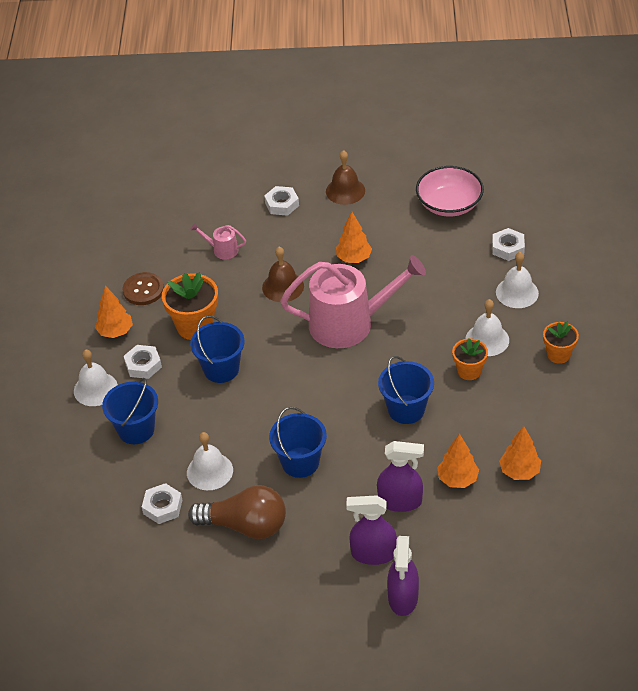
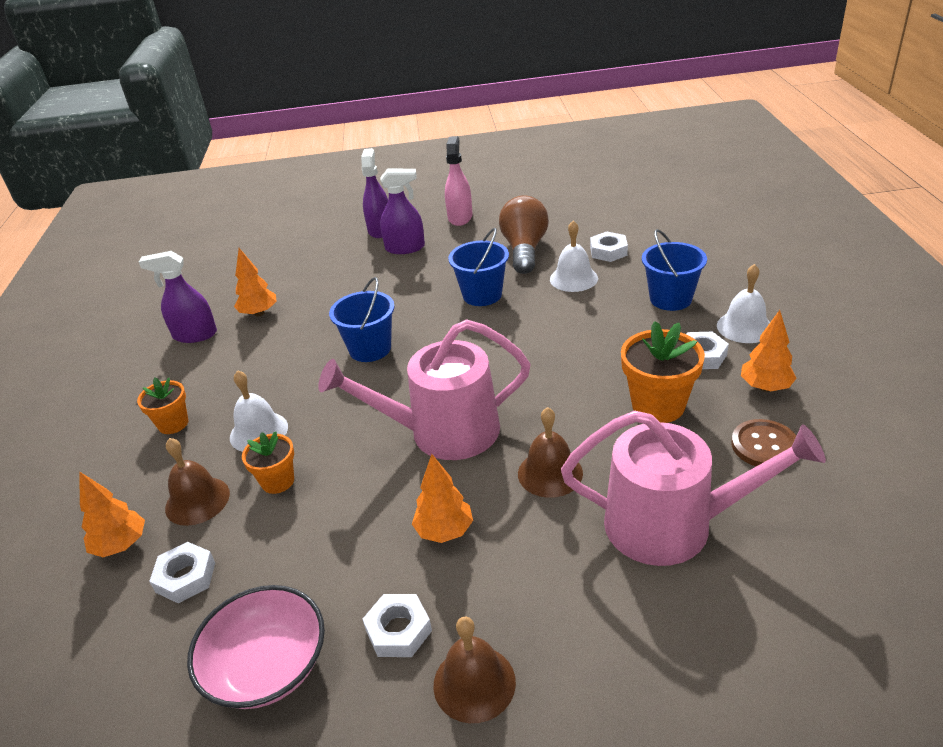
camera: 175 degrees right, 10 degrees down
brown light bulb [188,485,286,539] -> brown light bulb turned 90 degrees clockwise [499,195,549,274]
pink watering can [190,223,246,260] -> pink watering can [561,410,826,566], size x2.40
blue bucket [190,316,245,383] -> none
white nut [264,186,299,216] -> white nut moved to [363,594,432,657]
purple spray bottle [377,441,424,512] -> purple spray bottle moved to [139,251,217,343]
orange tree [437,433,479,488] -> orange tree moved to [80,472,145,557]
orange flower pot [452,338,488,380] -> orange flower pot moved to [242,431,294,494]
white bell [496,252,539,308] -> brown bell [165,438,230,526]
none -> pink spray bottle [445,136,472,226]

